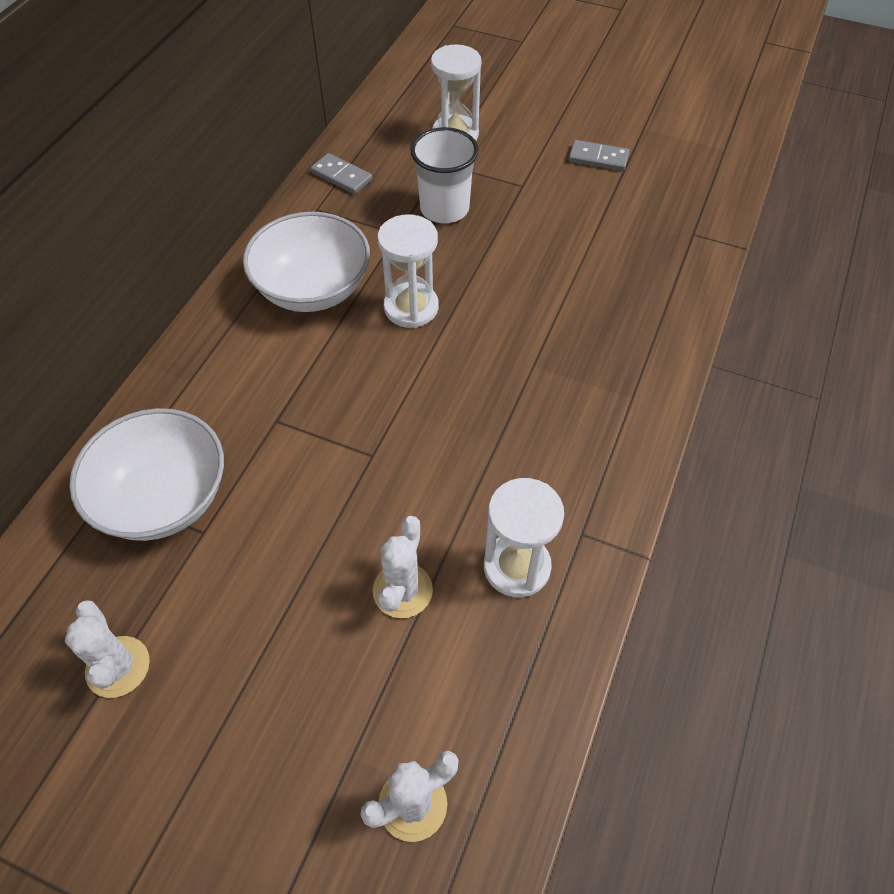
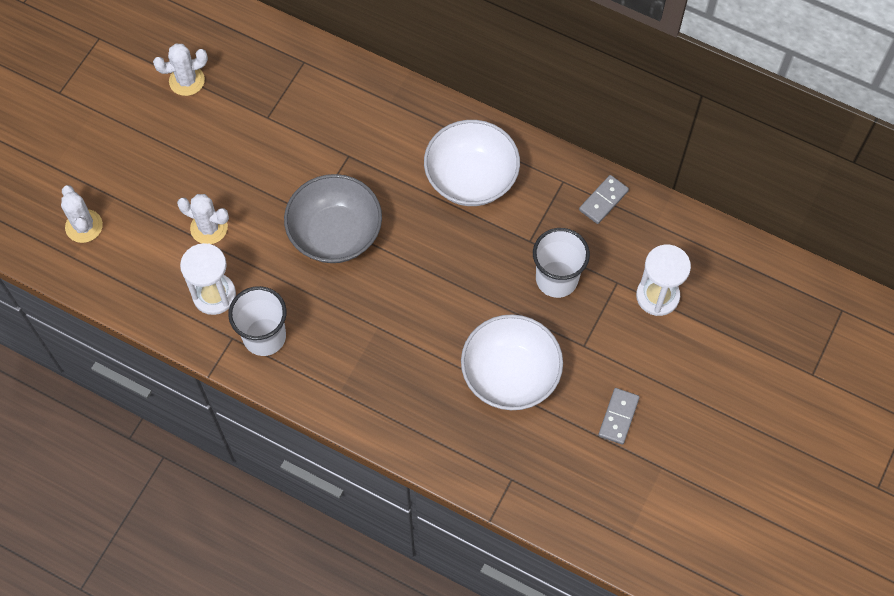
camera: 95 degrees right, 10 degrees up
white bowl [69,408,224,541] -> white bowl moved to [461,314,563,410]
white hourglass [378,214,439,328] -> none
none -> white cup [228,286,287,356]
none -> grey bowl [284,174,382,263]

